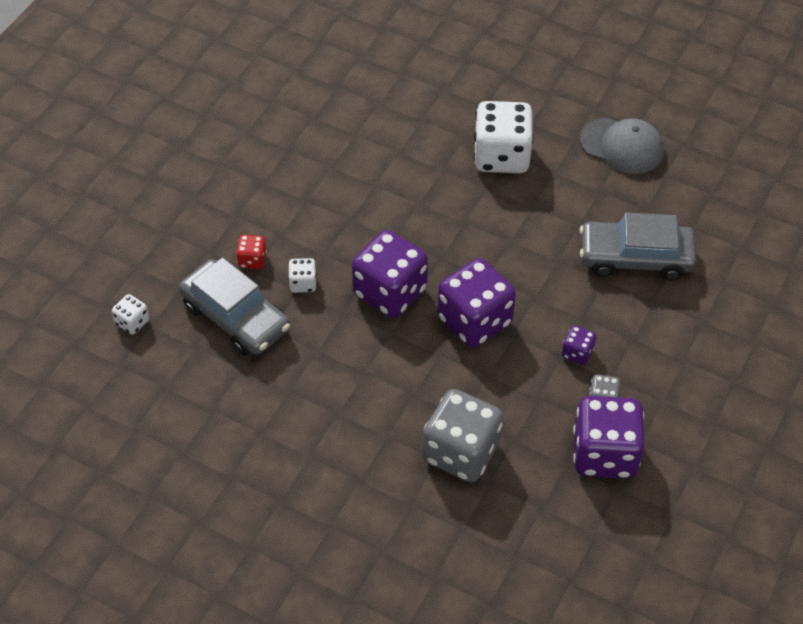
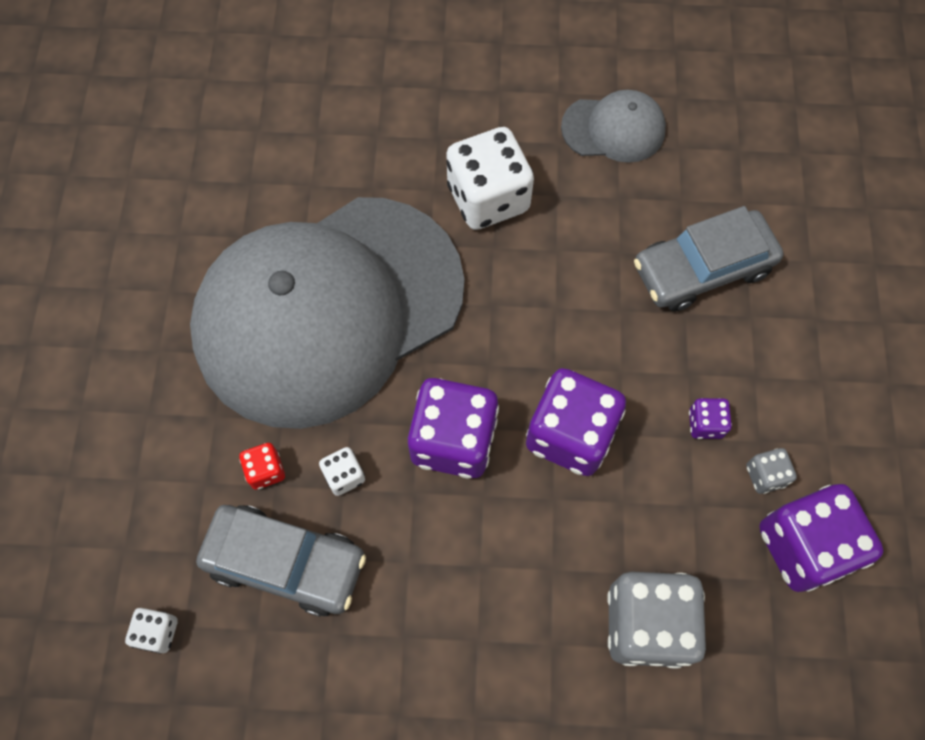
camera: 25 degrees left, 15 degrees up
none -> grey cap [190,197,464,429]

